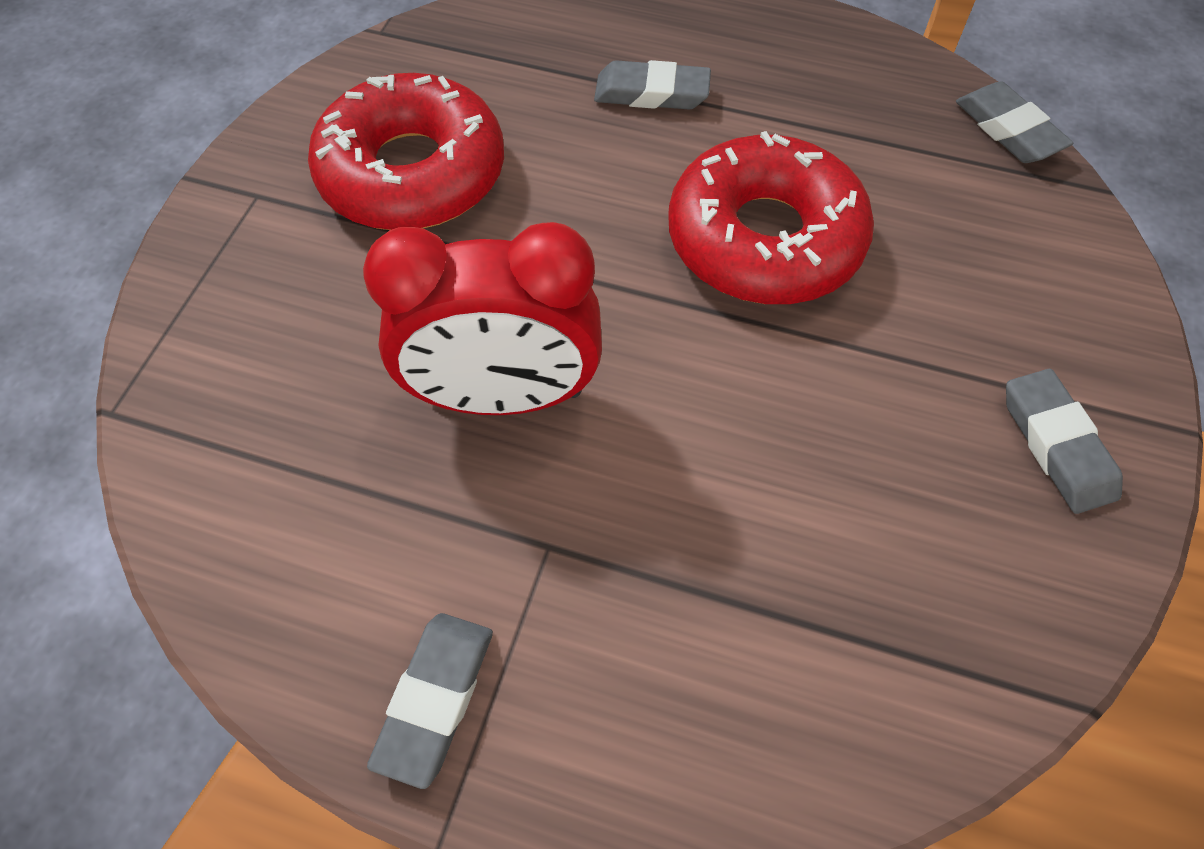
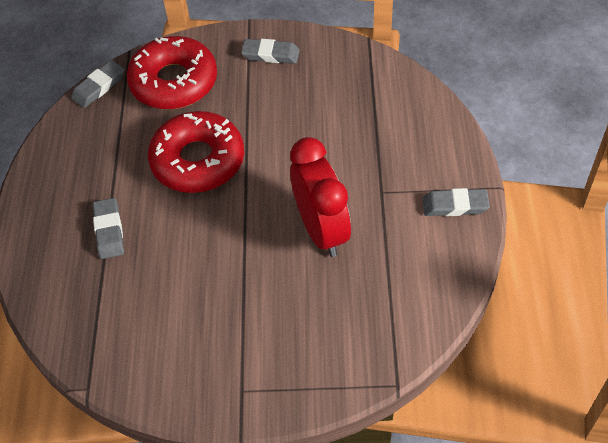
camera: 105 degrees left, 5 degrees down
red donut [308,73,504,230] -> red donut moved to [127,36,217,109]
grey eraser [1006,369,1123,514] -> grey eraser turned 45 degrees clockwise [241,39,300,64]

